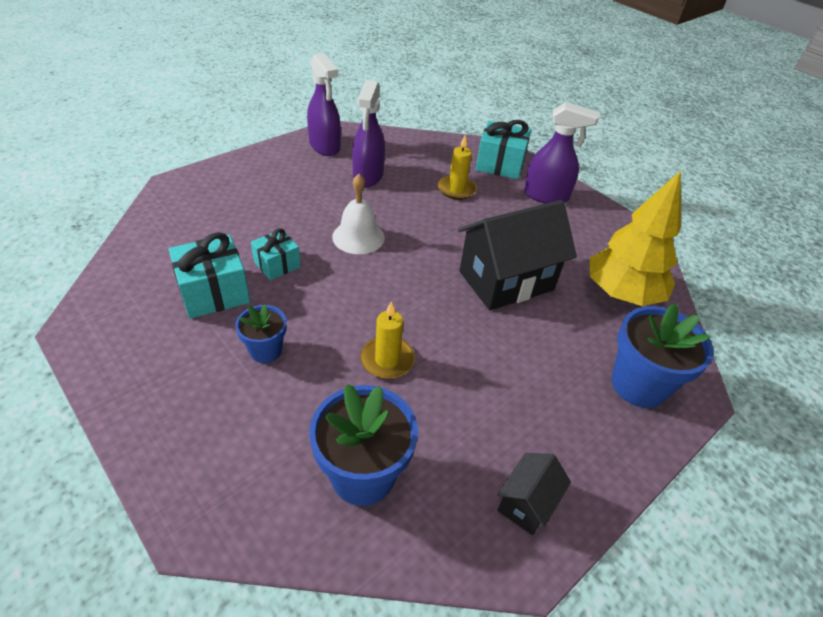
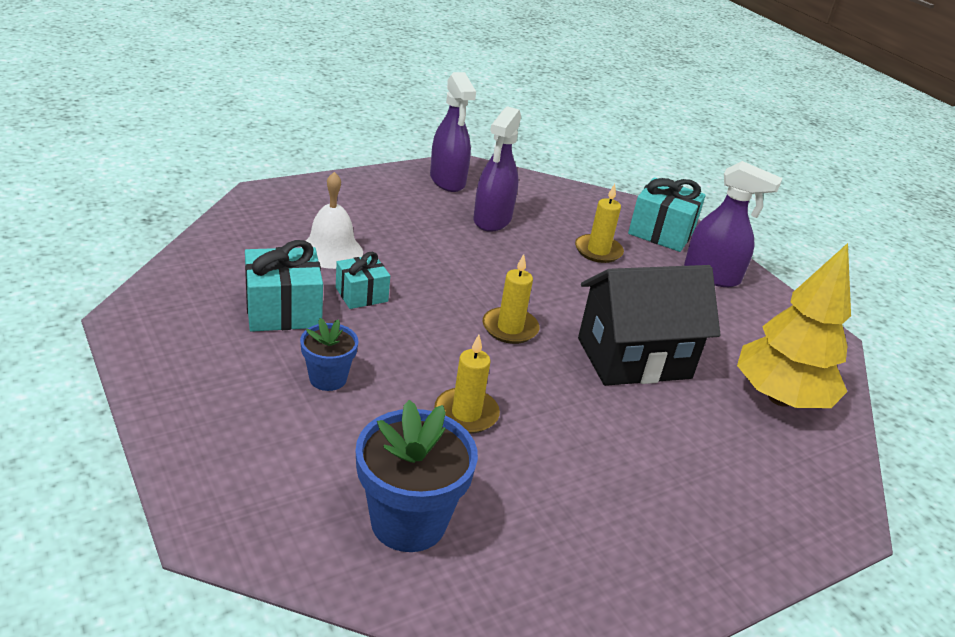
camera: 10 degrees right, 10 degrees down
white bell [332,174,385,254] -> white bell moved to [300,172,363,269]
black house [497,453,571,535] -> none
blue flower pot [612,303,714,408] -> none
none -> yellow candle [483,254,539,344]

